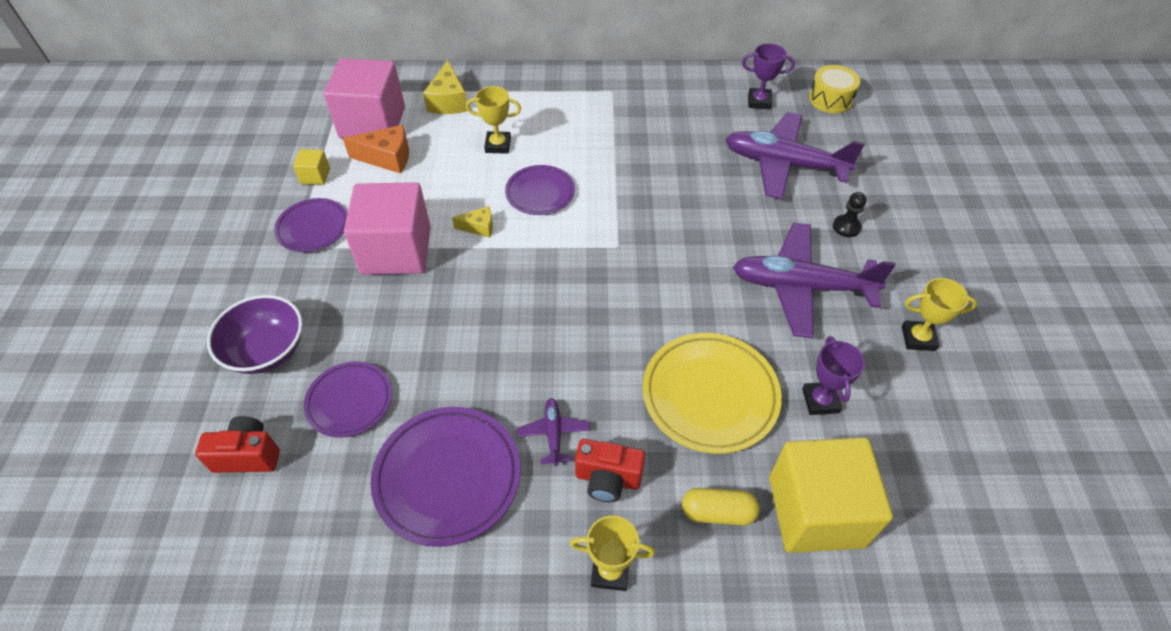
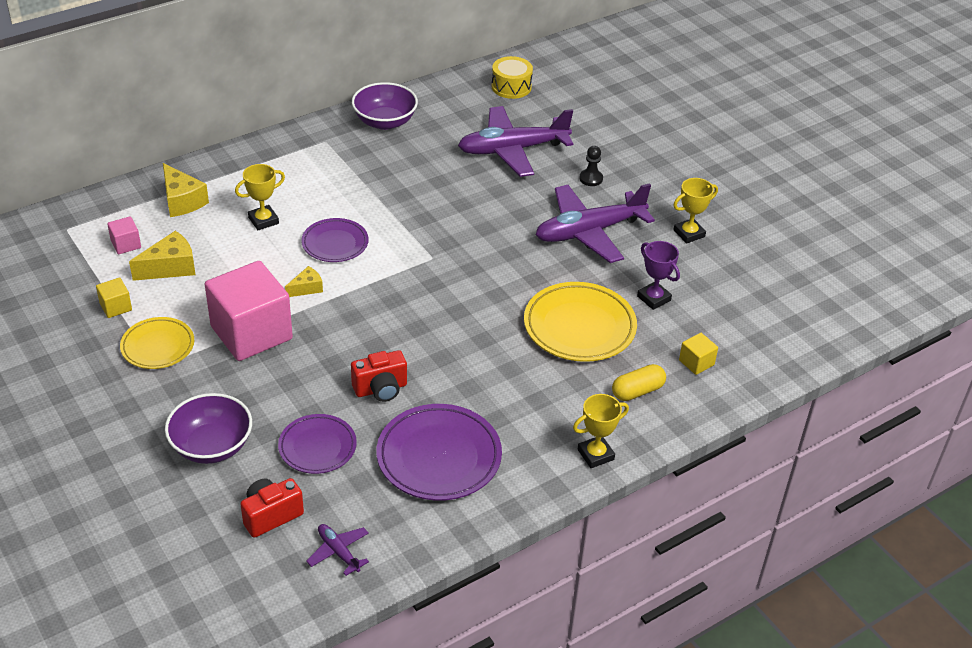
camera: 35 degrees left, 10 degrees down
purple plate [274,198,347,252] -> yellow plate [120,317,194,369]
pink cube [324,58,405,139] -> pink cube [107,216,141,254], size x0.42
orange cheese [343,125,409,174] -> yellow cheese [129,231,196,281]
purple plane [516,398,590,466] -> purple plane moved to [306,524,369,576]
red camera [575,439,645,502] -> red camera moved to [351,350,407,402]
purple trophy [742,43,795,109] -> none
yellow cube [769,437,893,553] -> yellow cube [679,333,718,375], size x0.42
none -> purple bowl [352,82,418,130]

